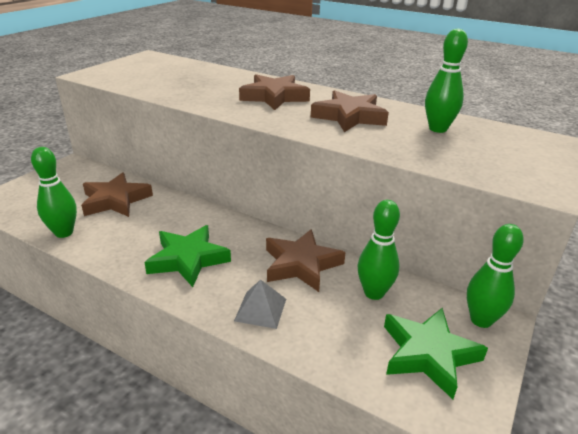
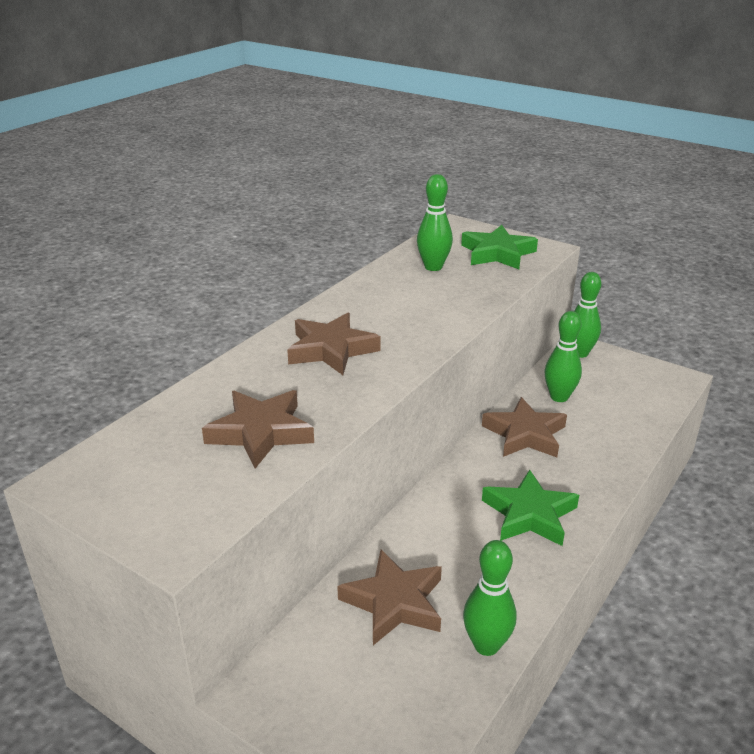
camera: 85 degrees left, 0 degrees up
grey pyramid [234,279,286,329] -> none
brown star [311,90,389,132] -> brown star moved to [202,390,314,468]
green star [384,308,488,399] -> green star moved to [461,225,538,269]

